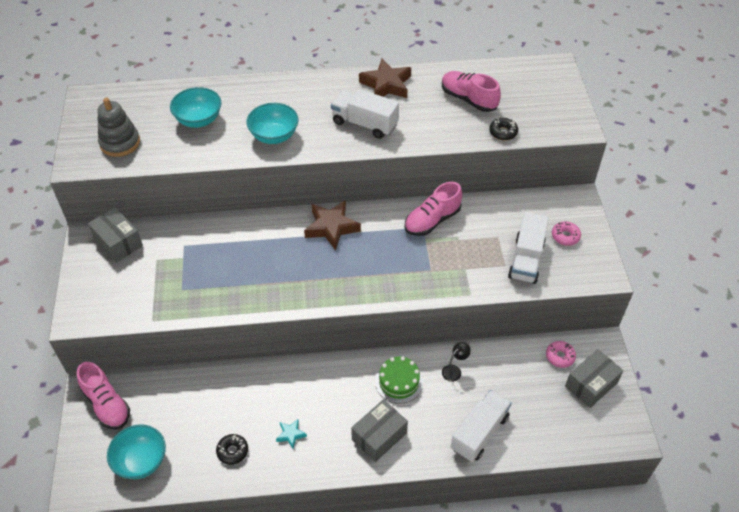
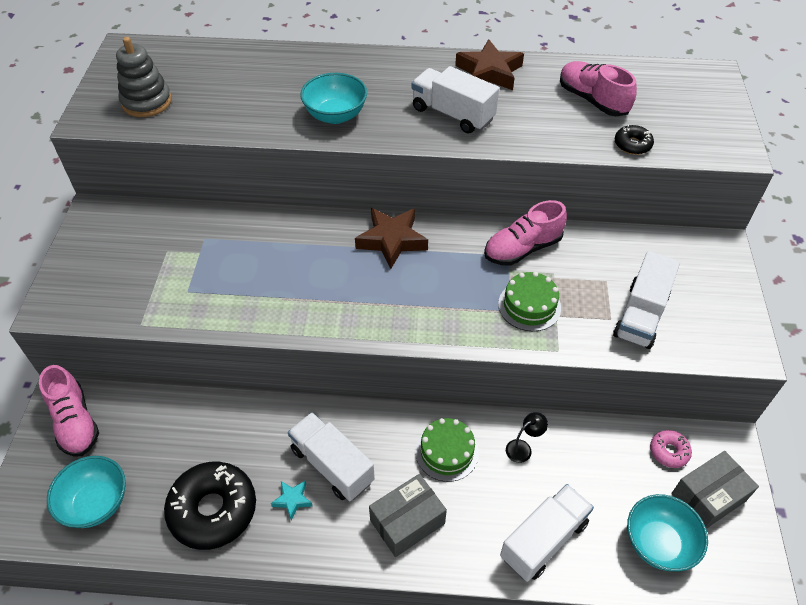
camera: 10 degrees right, 0 degrees up
grey box [88,207,143,263] -> none
turquoise bowl [170,87,221,128] -> turquoise bowl moved to [627,494,708,572]
black donut [216,434,248,465] -> black donut [164,461,256,550], size x2.11
pink donut [552,221,581,246] -> none
none -> white truck [288,412,375,501]
none -> green cake [498,272,561,331]

